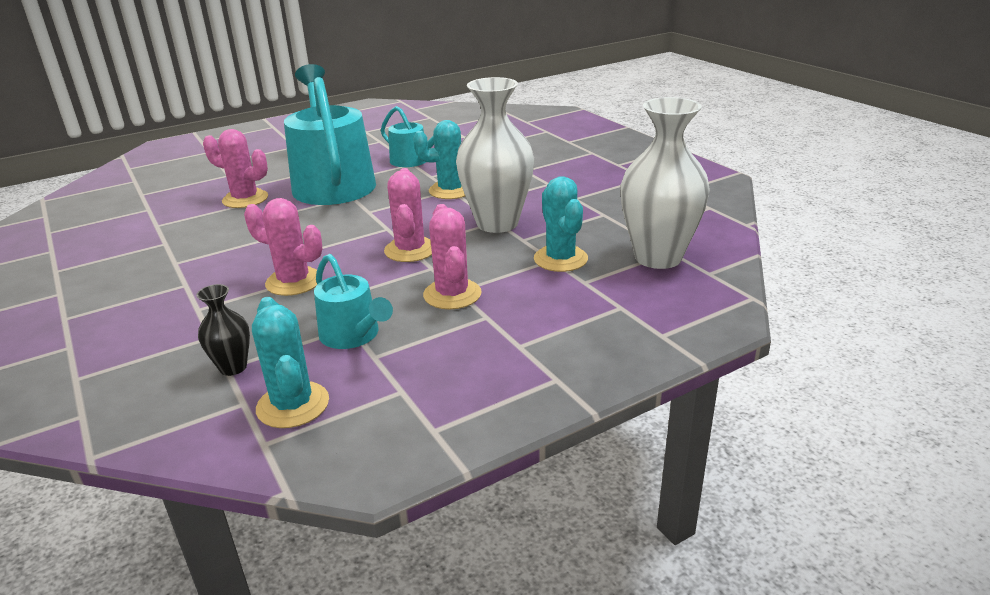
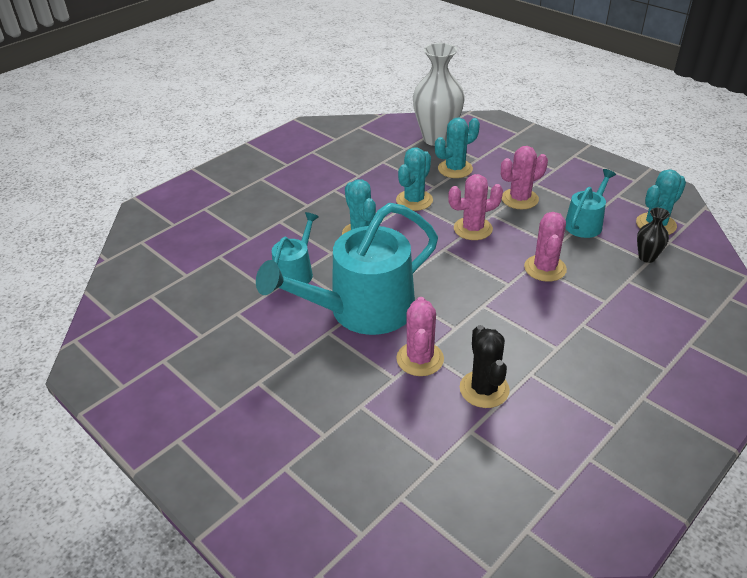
camera: 105 degrees left, 10 degrees up
white vase [456,77,534,233] -> turquoise cactus [396,147,433,211]
none -> black cactus [460,325,510,408]

